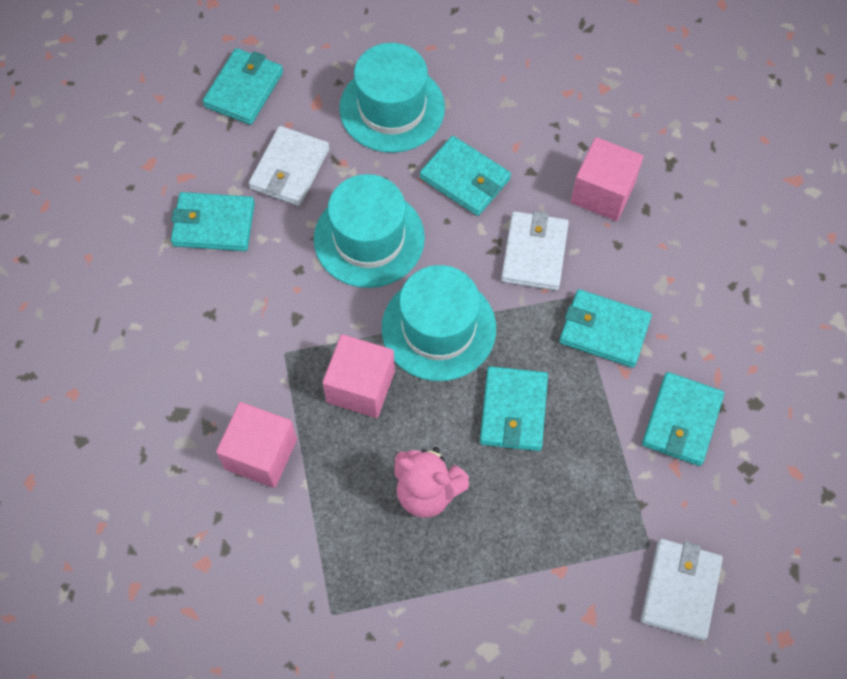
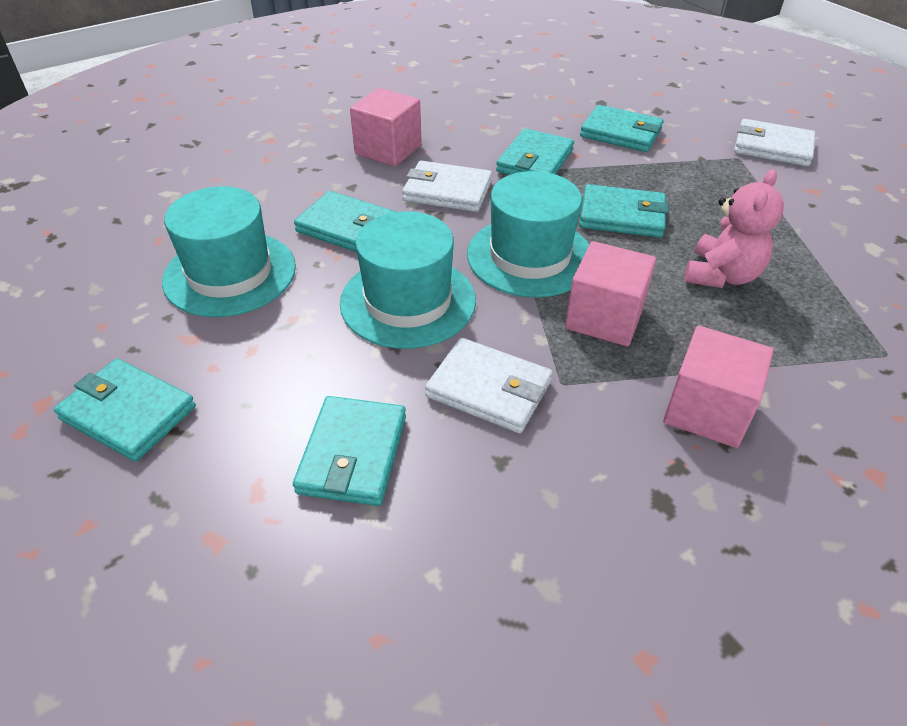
camera: 85 degrees left, 20 degrees down
white wallet [249,126,329,206] -> white wallet moved to [425,338,553,433]
turquoise wallet [420,136,511,216] -> turquoise wallet turned 75 degrees clockwise [294,191,396,252]

